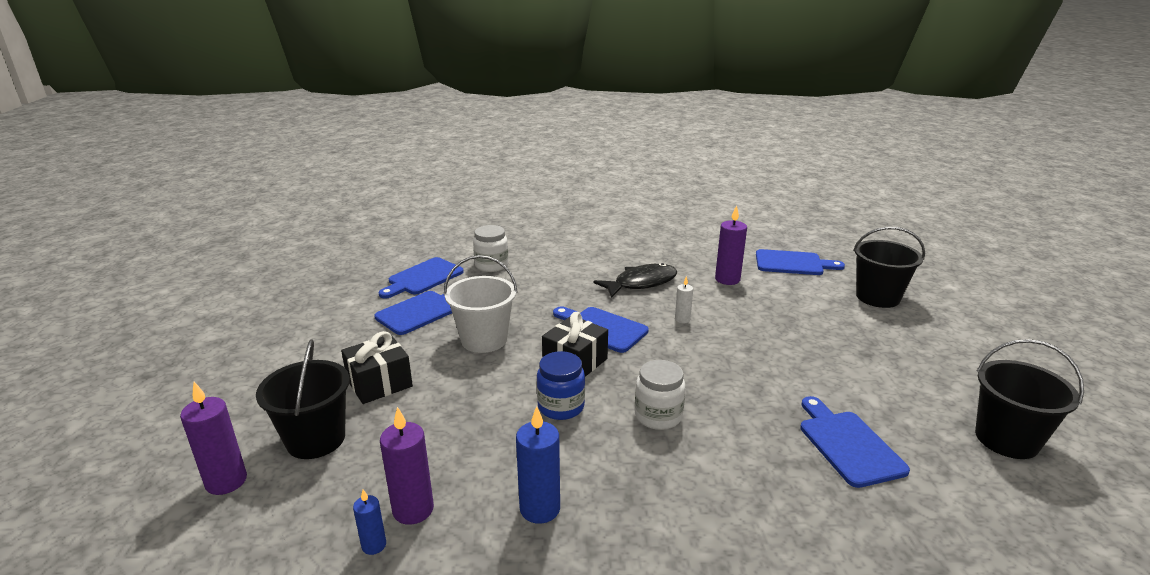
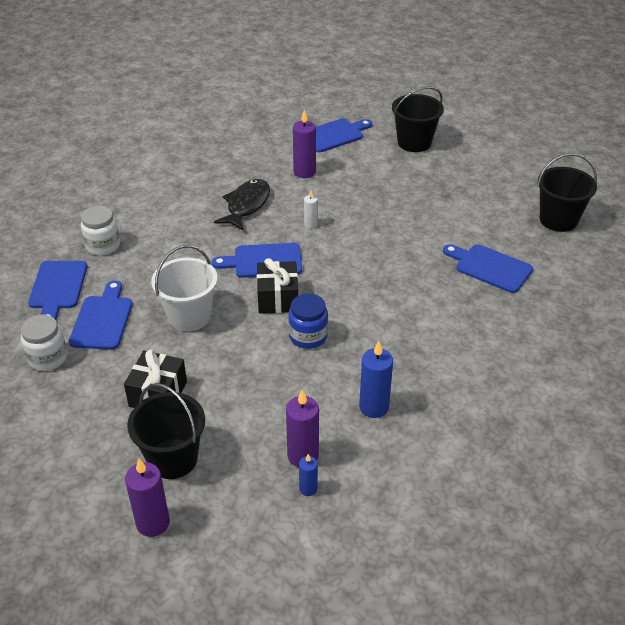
camera: 40 degrees left, 15 degrees up
white jar [635,360,685,430] -> white jar moved to [21,315,67,371]

